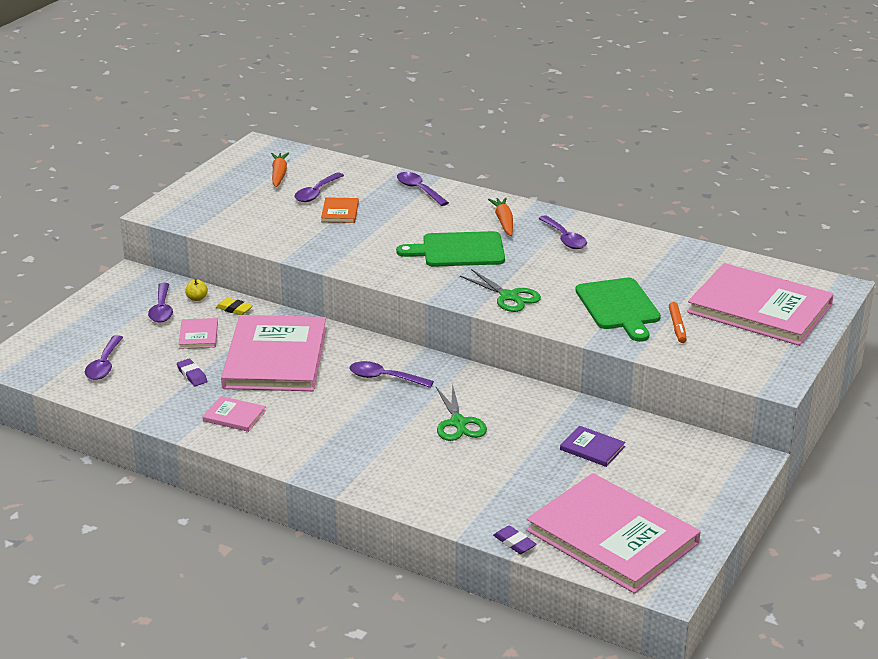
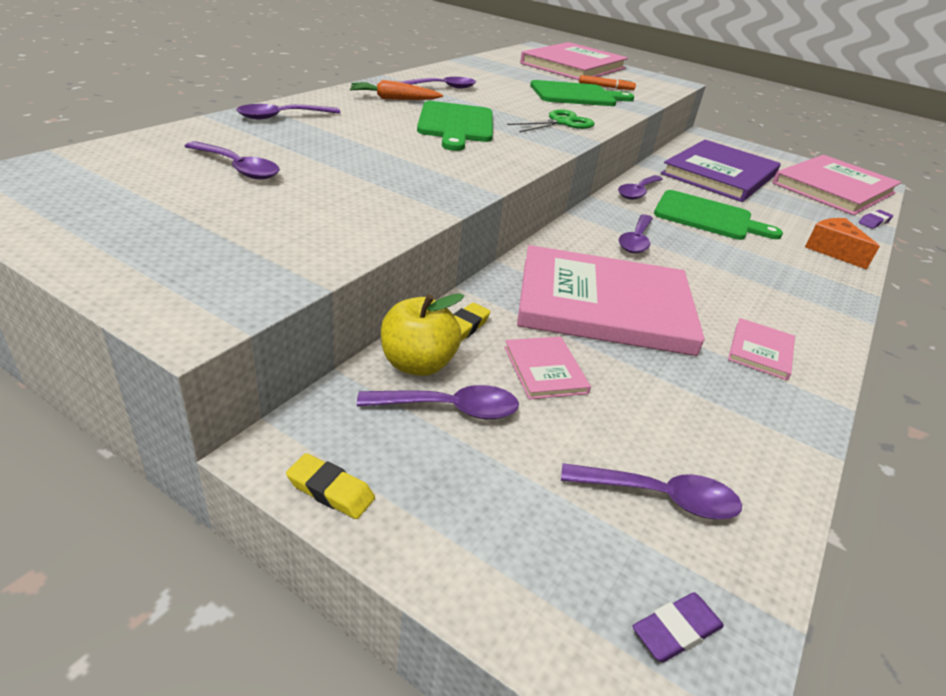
camera: 90 degrees left, 5 degrees up
purple eraser [177,359,207,386] -> purple eraser moved to [632,592,724,662]
pink book [179,318,218,349] -> pink book turned 75 degrees clockwise [504,337,591,399]
yellow apple [185,279,208,301] -> yellow apple [381,293,464,376], size x1.93
orange carrot [271,153,289,187] -> none
orange book [321,197,359,223] -> none
green scissors [436,383,487,441] -> green cutting board [654,190,783,240]
purple book [560,426,625,467] -> purple book [661,140,781,202], size x2.43
none -> yellow eraser [286,453,375,519]
none -> purple spoon [618,175,663,200]
none -> orange cheese [805,218,880,270]

